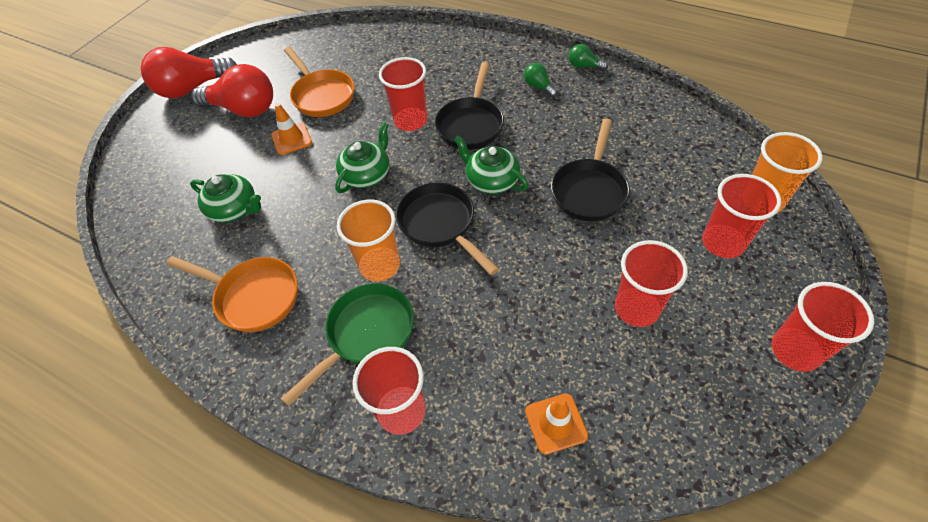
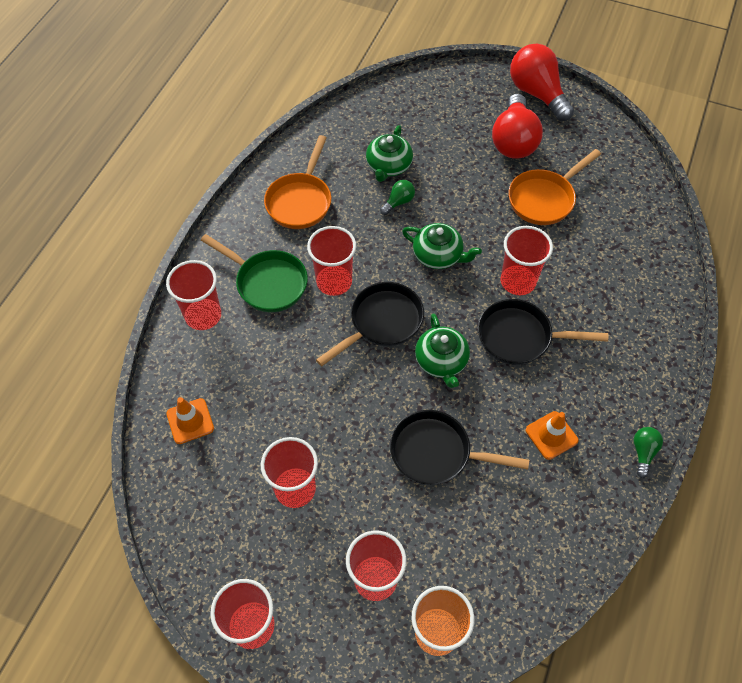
camera: 80 degrees right, 5 degrees up
orange traffic cone [271,103,312,155] -> orange traffic cone moved to [526,411,578,460]
orange cup [337,199,400,282] -> red cup [307,226,356,296]
green teapot [454,135,528,194] -> green teapot turned 135 degrees clockwise [415,314,470,388]
green light bulb [524,63,557,97] -> green light bulb moved to [380,180,415,215]

